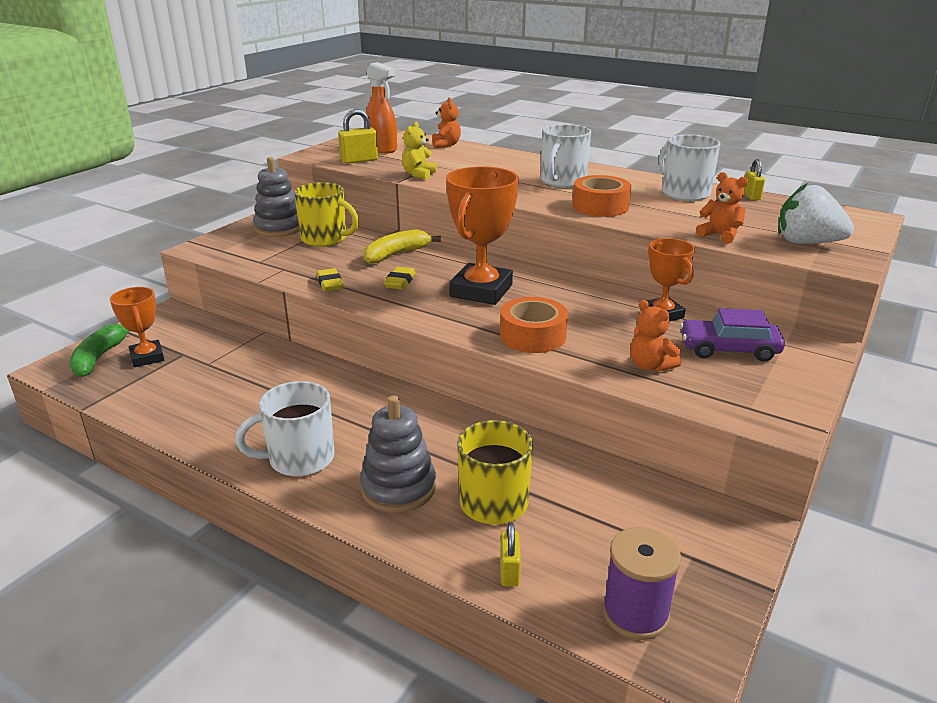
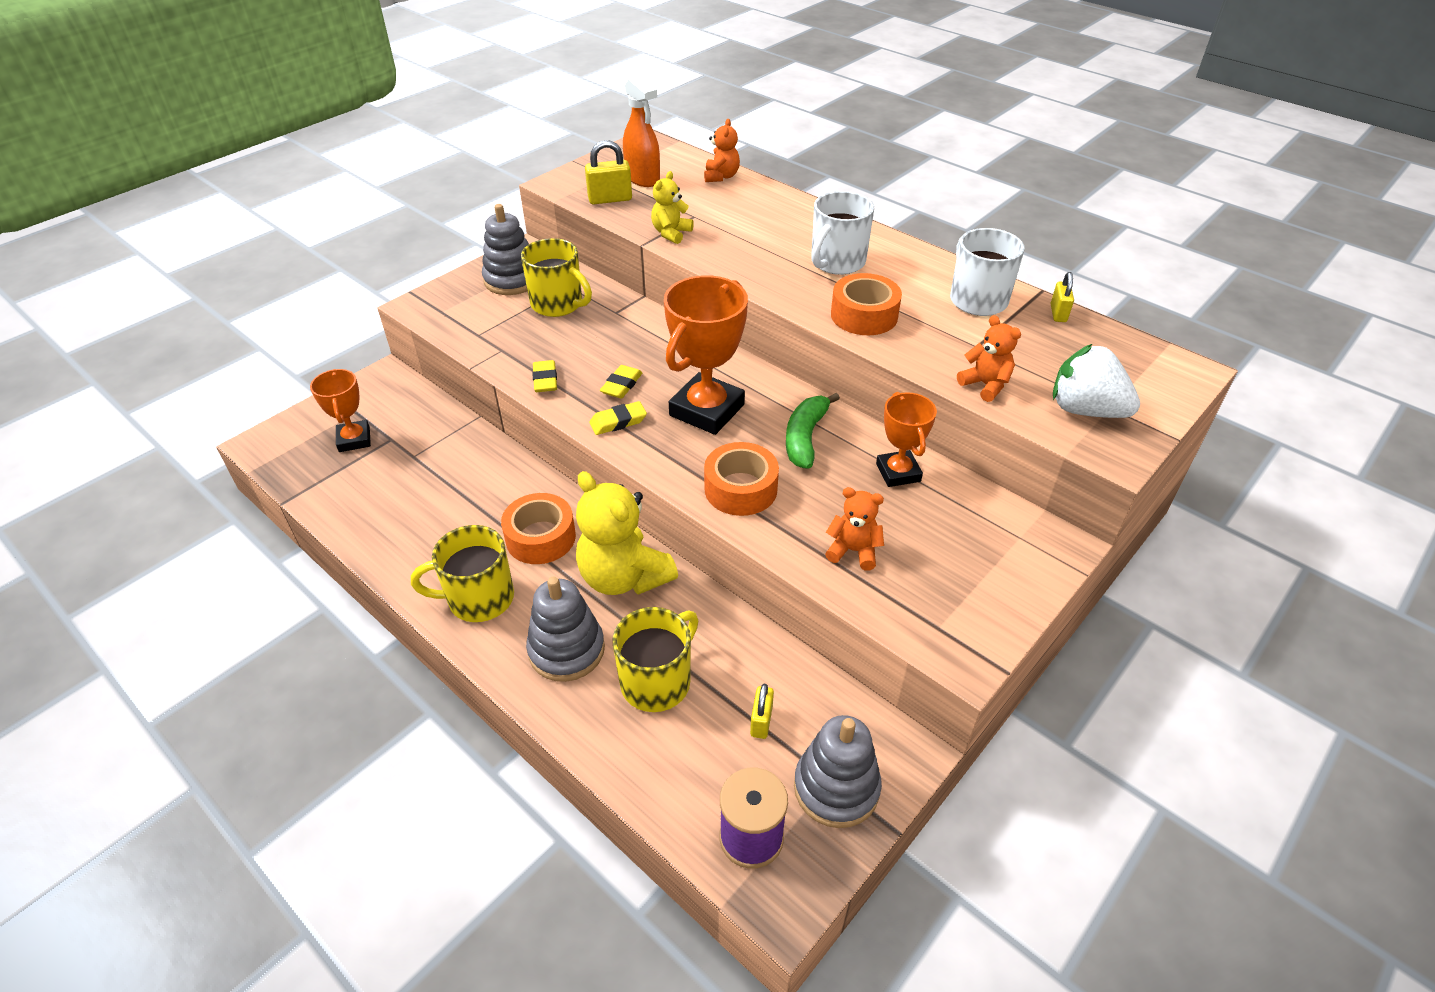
camera: 10 degrees right, 15 degrees up
green banana [70,324,129,377] -> green banana moved to [786,393,840,469]
white mug [235,381,335,477] -> yellow mug [411,525,514,622]
yellow banana [363,229,441,264] -> none
yellow padlock [500,522,521,586] -> yellow padlock moved to [750,684,774,739]
orange teddy bear [630,300,681,372] -> orange teddy bear turned 135 degrees clockwise [825,487,884,571]
purple car [680,308,785,362] -> none
none -> orange tape [501,493,576,564]
none -> yellow teddy bear [576,471,678,595]
none -> yellow eraser [589,401,647,435]
none -> grey stacking toy [794,715,882,828]

